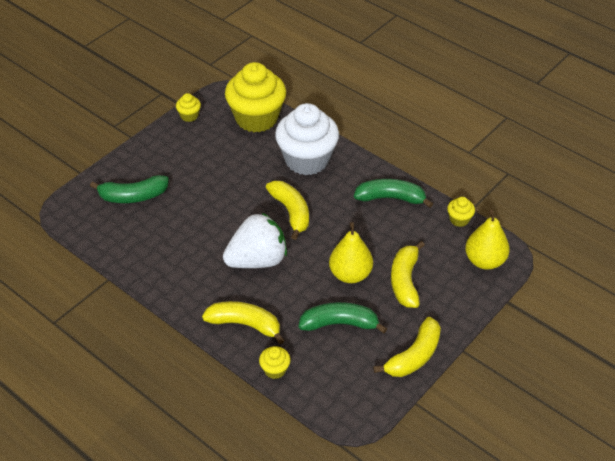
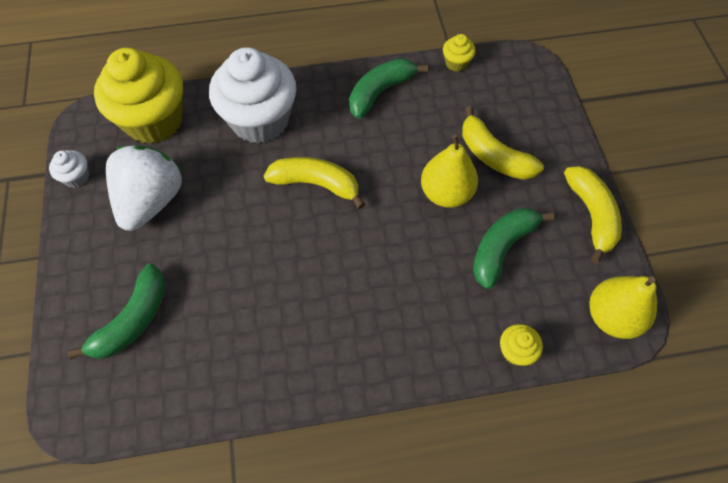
camera: 50 degrees left, 15 degrees up
yellow cupcake [176,93,201,122] -> white cupcake [49,150,90,188]
yellow banana [202,301,285,344] -> none
white strawberry [223,213,287,268] -> white strawberry moved to [106,146,182,231]
yellow pear [465,210,510,269] -> yellow pear moved to [589,276,657,339]

